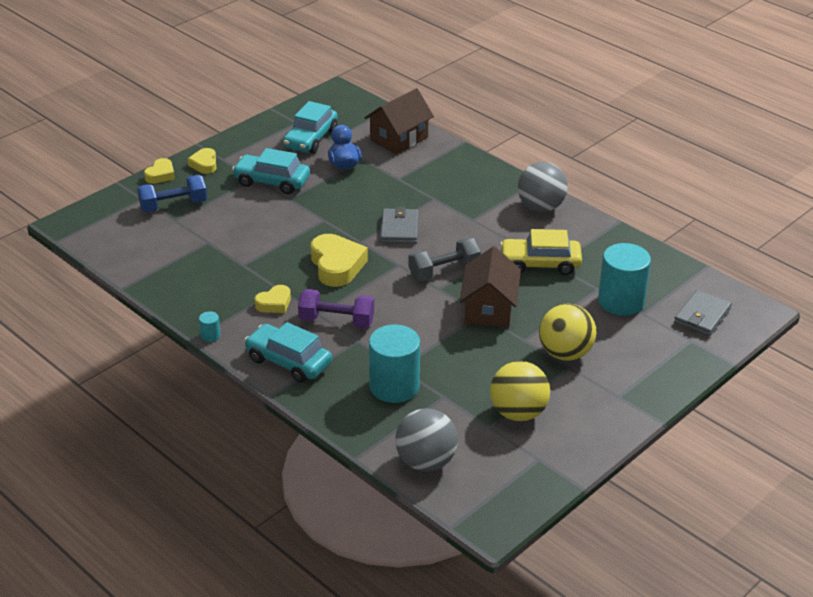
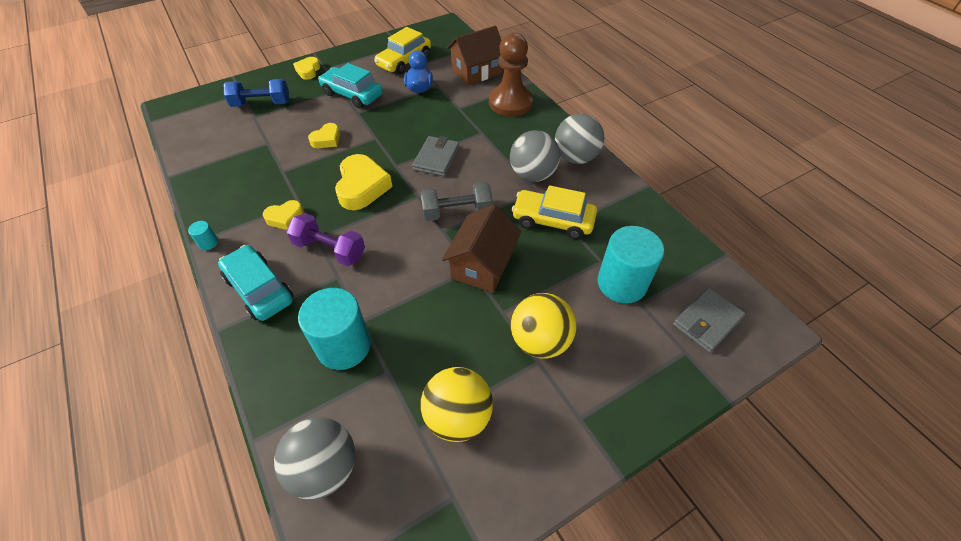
camera: 15 degrees right, 15 degrees up
yellow heart [144,158,175,184] -> yellow heart moved to [308,123,340,148]
turquoise car [283,101,338,153] -> yellow car [374,27,431,74]
none -> brown pawn [489,32,533,117]
none -> grey ball [510,130,560,182]

